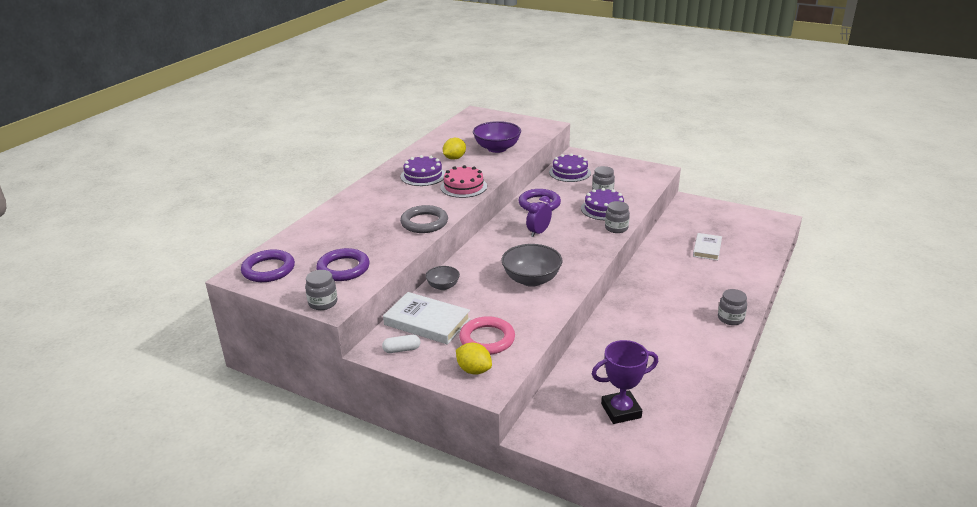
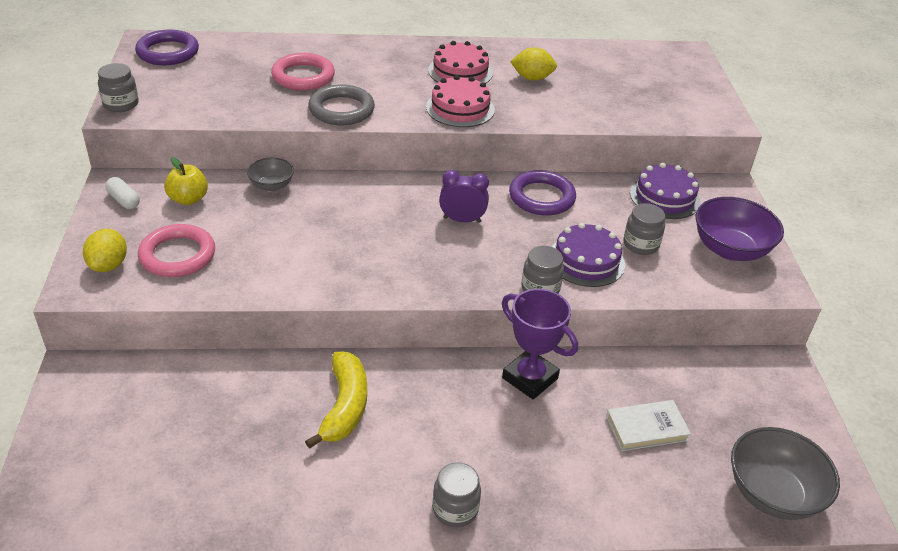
camera: 55 degrees right, 10 degrees up
purple ring [316,248,370,281] -> none
white book [383,292,471,345] -> yellow apple [164,157,208,205]
purple cake [401,155,445,186] -> pink cake [428,41,493,84]
purple bowl [473,121,521,153] -> purple bowl moved to [695,197,784,261]
grey bowl [501,244,562,287] -> grey bowl moved to [731,427,840,520]
purple trophy [592,340,658,424] -> purple trophy moved to [502,289,578,399]
none -> pink ring [271,53,335,90]
none -> yellow banana [305,352,367,449]

